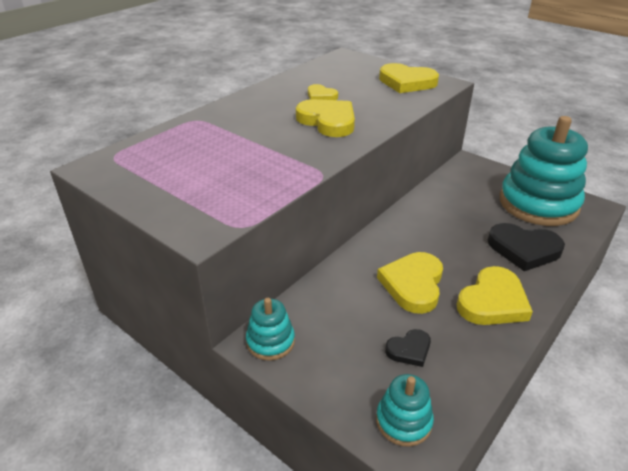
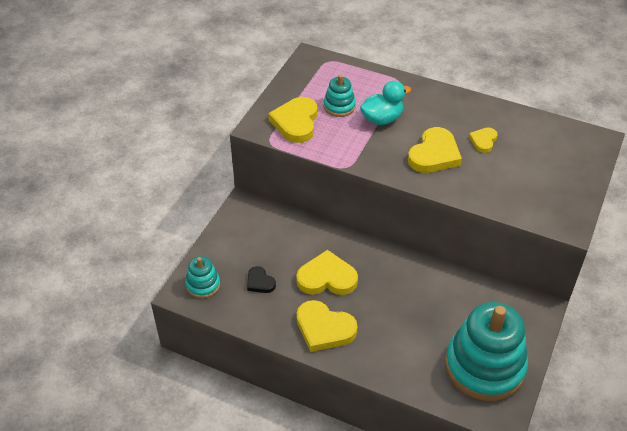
camera: 75 degrees right, 10 degrees up
turquoise stacking toy [246,298,295,361] -> turquoise stacking toy moved to [324,75,356,117]
yellow heart [379,63,439,93] -> yellow heart moved to [268,97,318,143]
black heart [488,223,565,271] -> none
none -> turquoise duck [360,81,411,125]

